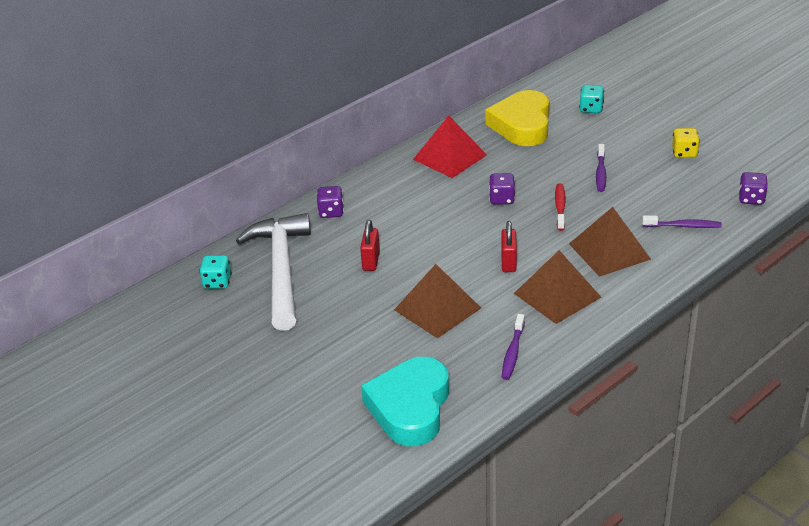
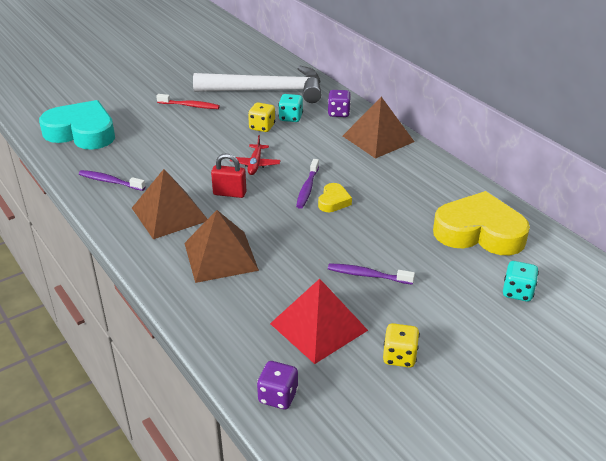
camera: 95 degrees right, 0 degrees up
turquoise dice [199,255,232,289] -> turquoise dice moved to [278,94,303,122]
red padlock [360,220,380,271] -> yellow dice [248,102,275,132]
brown pyramid [394,264,481,339] -> brown pyramid moved to [343,97,414,159]
red pyramid [413,115,487,178] -> red pyramid moved to [270,279,368,364]
purple dice [489,173,515,205] -> yellow heart [318,183,352,212]
red toothbrush [555,183,566,231] -> red toothbrush moved to [156,94,220,109]
purple toothbrush [642,215,722,228] -> purple toothbrush moved to [296,159,319,209]
none -> red plane [230,135,281,175]

